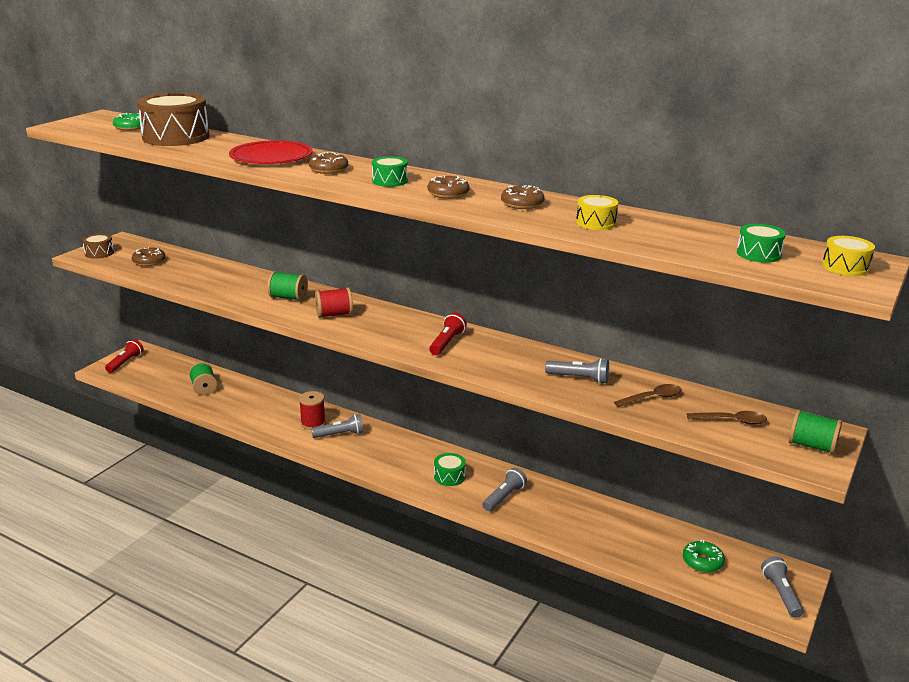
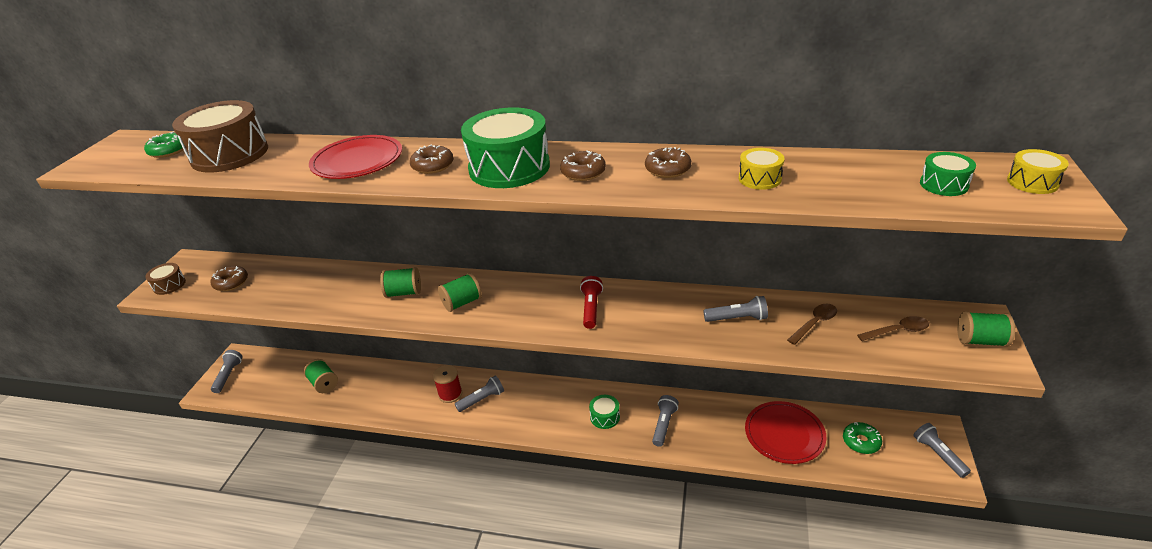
camera: 15 degrees left, 10 degrees up
red flashlight [105,339,144,373] -> grey flashlight [211,350,243,393]
red spool [315,288,353,318] -> green spool [438,273,482,312]
green drum [372,156,408,187] -> green drum [461,107,550,188], size x2.10
none -> red plate [745,401,827,464]

